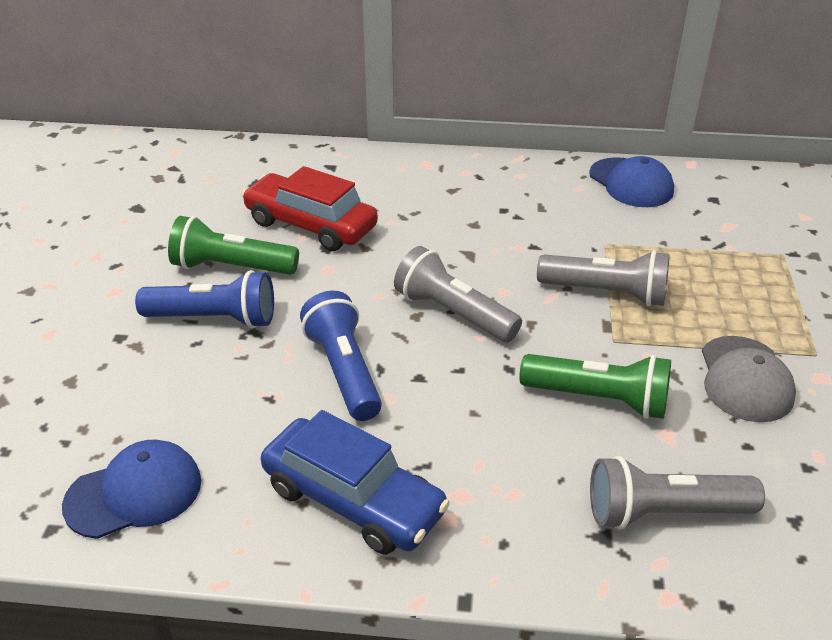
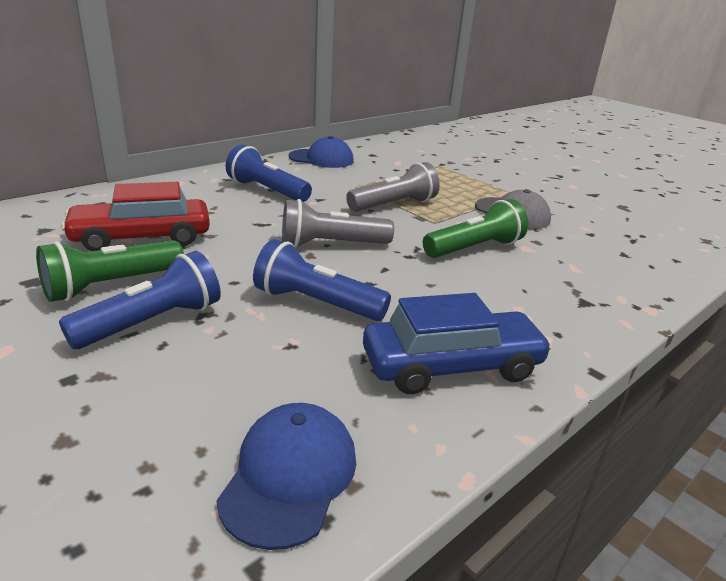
camera: 50 degrees left, 10 degrees down
grey flashlight [590,456,765,530] -> none
none -> blue flashlight [226,145,312,202]

